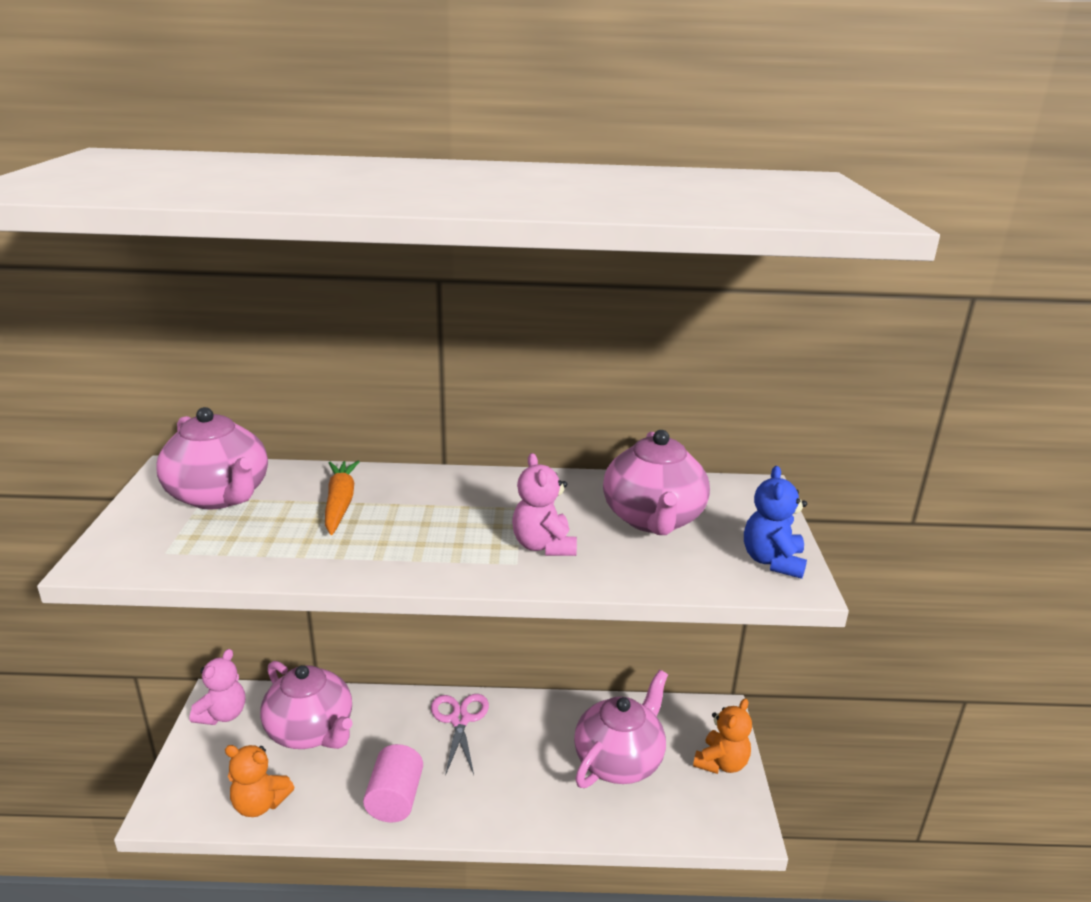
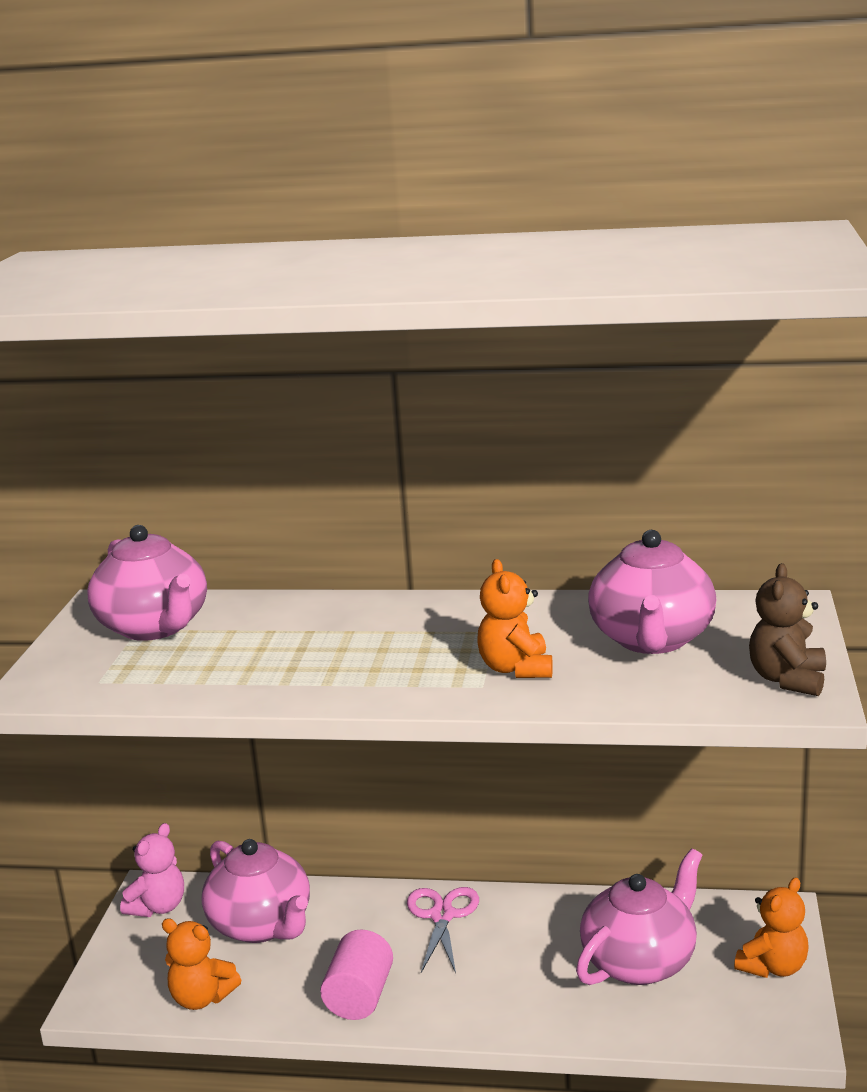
camera: 10 degrees right, 5 degrees down
orange carrot [325,461,360,535] -> none
pink teddy bear [512,453,577,556] -> orange teddy bear [477,559,553,678]
blue teddy bear [744,466,807,579] -> brown teddy bear [749,563,826,696]

